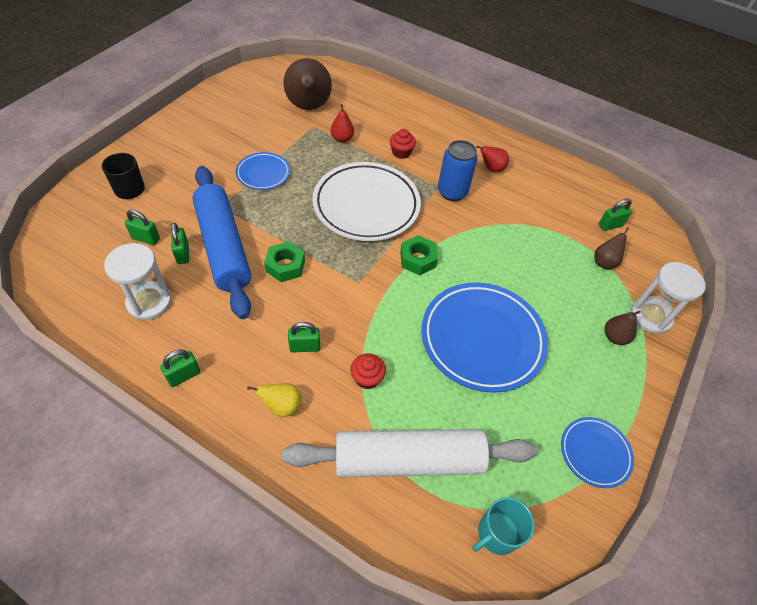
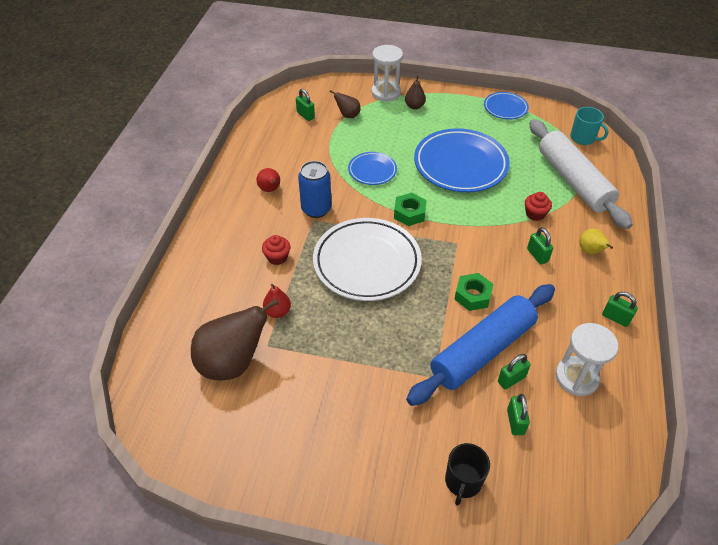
camera: 105 degrees left, 5 degrees down
blue plate [236,152,290,190] -> blue plate moved to [348,152,397,185]

